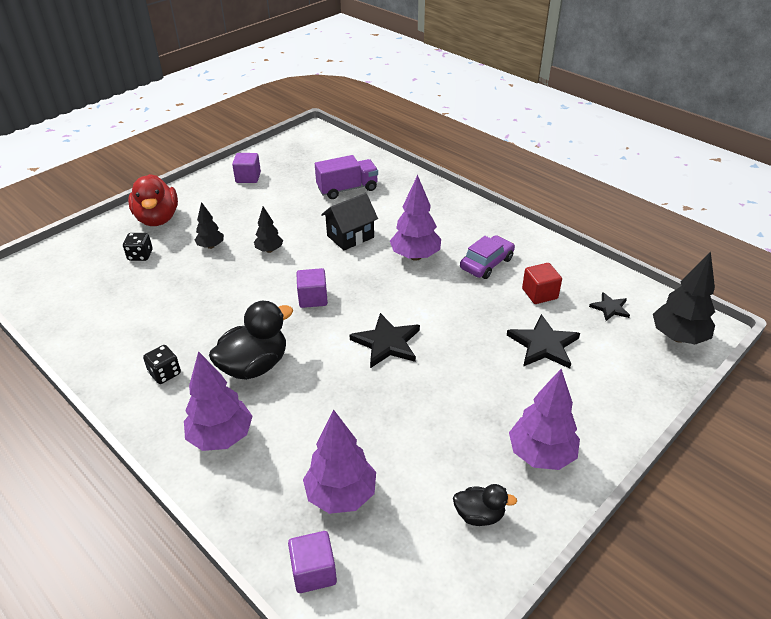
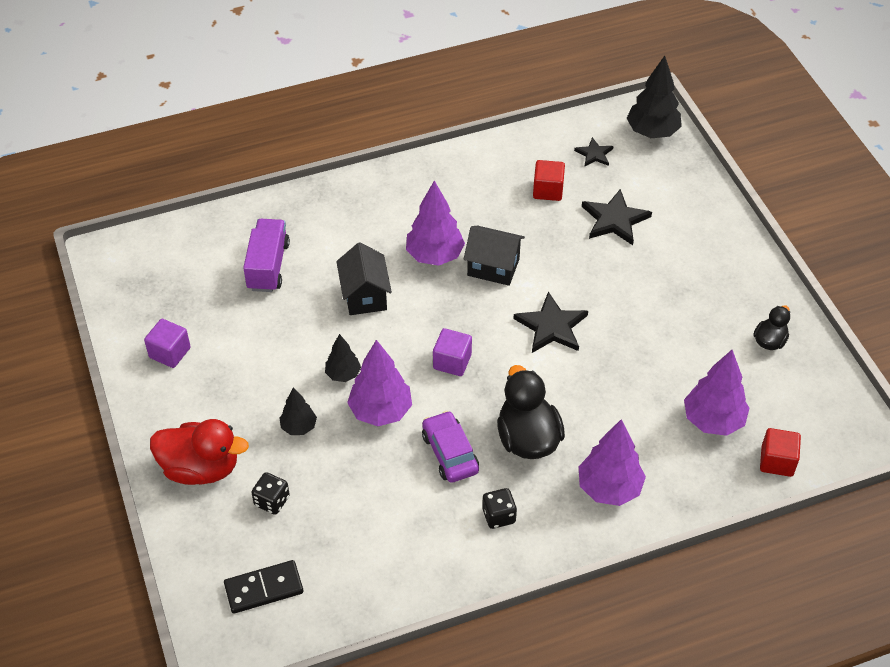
camera: 65 degrees left, 10 degrees up
purple cube [288,531,337,593] -> red cube [760,428,801,477]
purple car [460,235,515,279] -> purple car moved to [422,411,479,483]
purple tree [509,369,580,470] -> purple tree moved to [347,340,412,426]
none -> black domino [224,560,303,614]
none -> black house [464,226,525,286]

